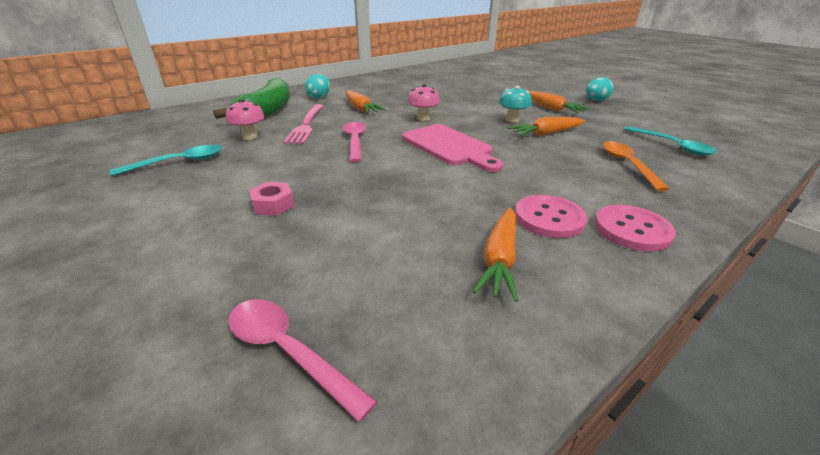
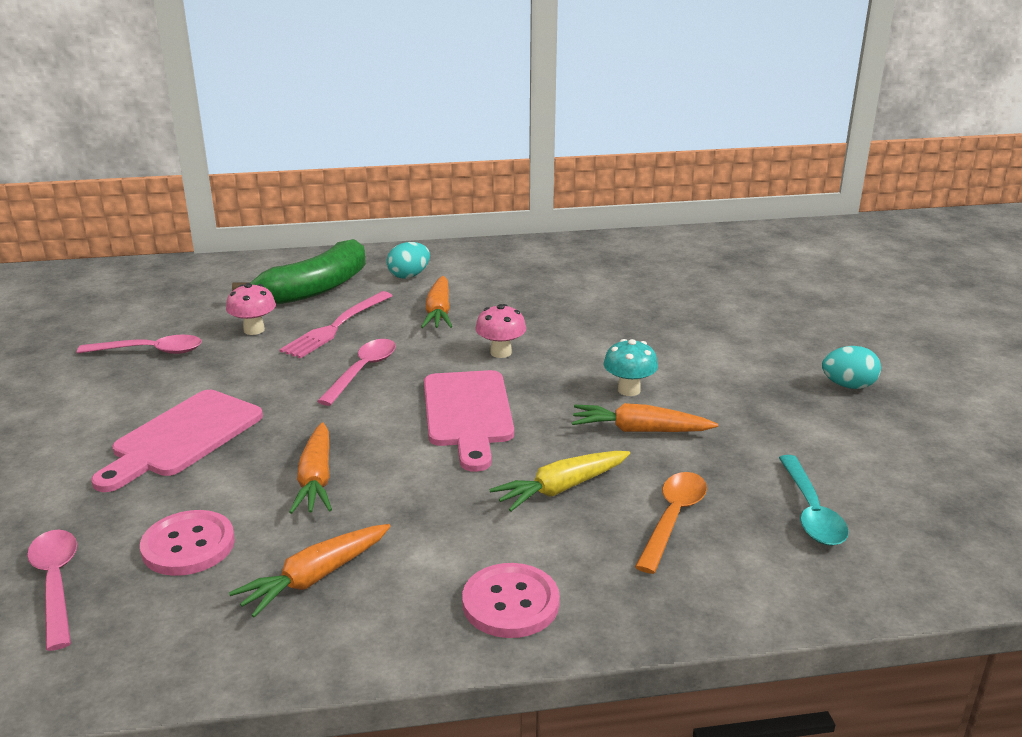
camera: 30 degrees right, 5 degrees down
turquoise spoon [110,145,222,176] -> pink spoon [77,335,202,354]
pink nut [249,182,294,216] -> pink cutting board [91,390,263,492]
pink button [515,195,587,238] -> pink button moved to [140,510,235,576]
orange carrot [529,91,590,113] -> orange carrot moved to [289,422,332,514]
none -> yellow carrot [489,451,630,511]

